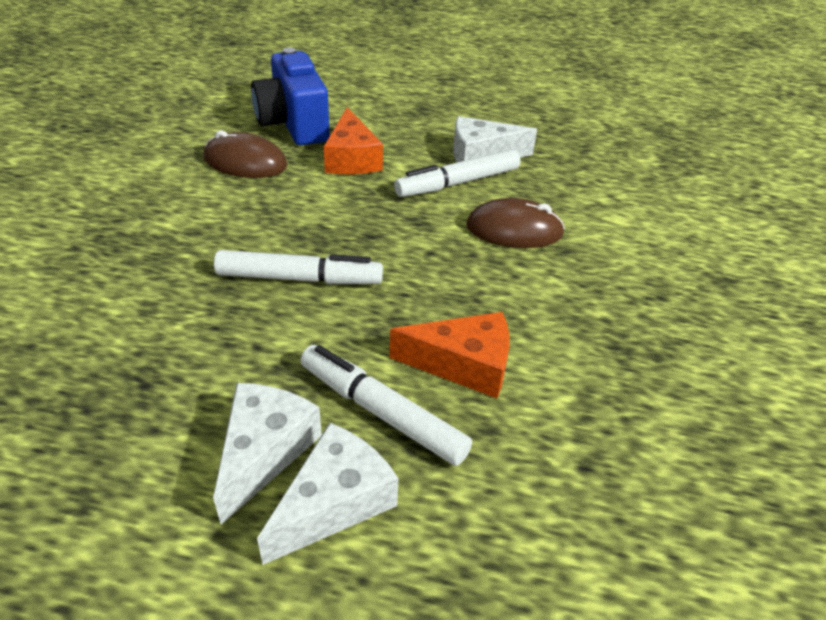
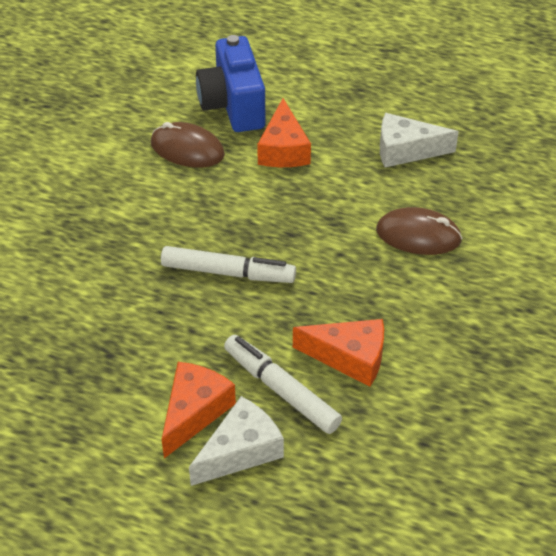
camera: 10 degrees right, 5 degrees up
white cheese [213,383,322,525] -> orange cheese [161,362,236,458]
white marker [394,149,520,197] -> none

